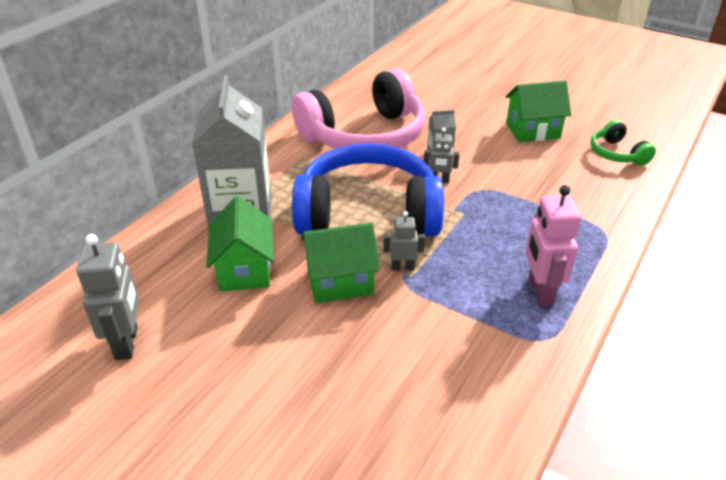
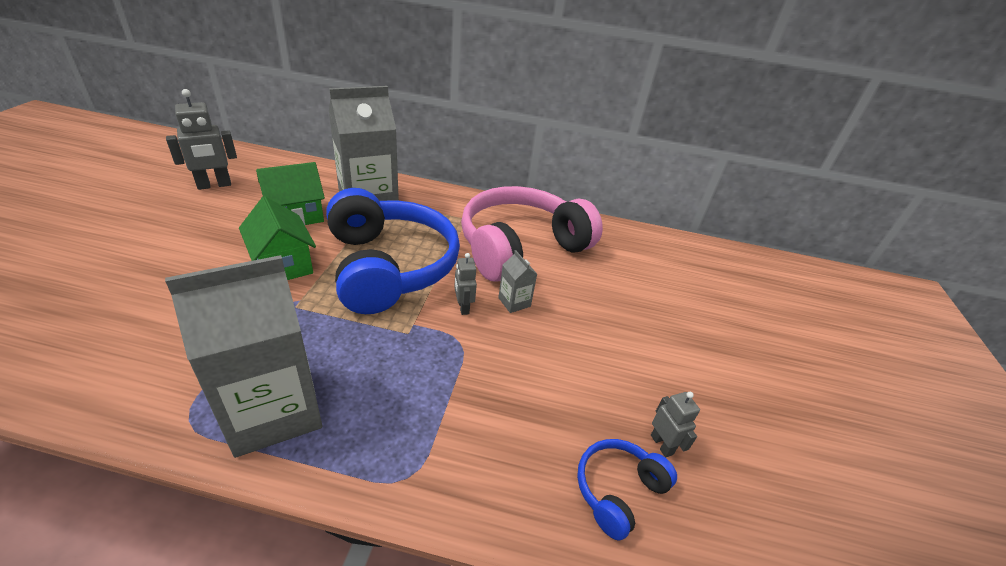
camera: 65 degrees right, 0 degrees up
pink headphones [292,68,425,149] -> pink headphones turned 105 degrees clockwise [461,186,603,281]
grey robot [383,211,425,271] -> grey robot moved to [651,392,700,457]
green house [505,81,571,142] -> none
pink robot [525,185,581,306] -> grey carton [165,255,323,458]
green headphones [591,120,656,166] -> blue headphones [577,439,677,541]

